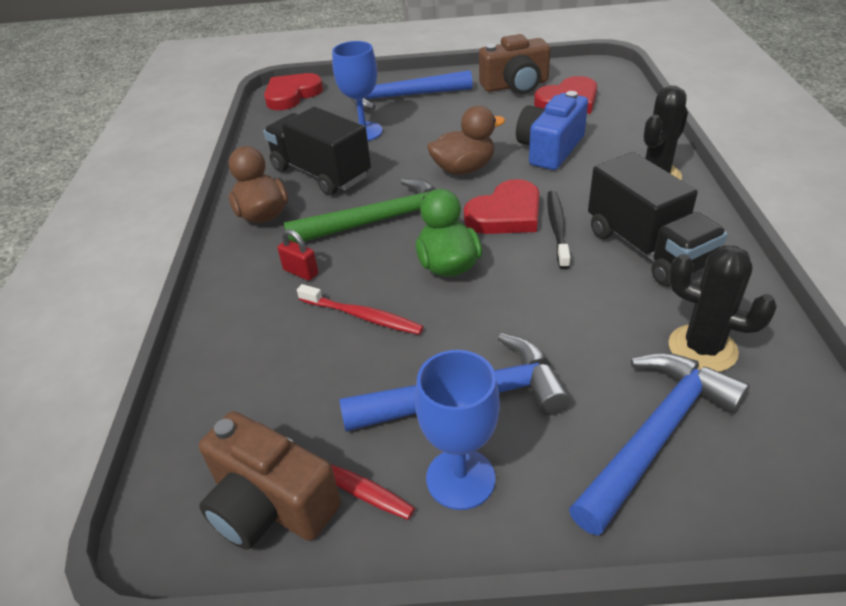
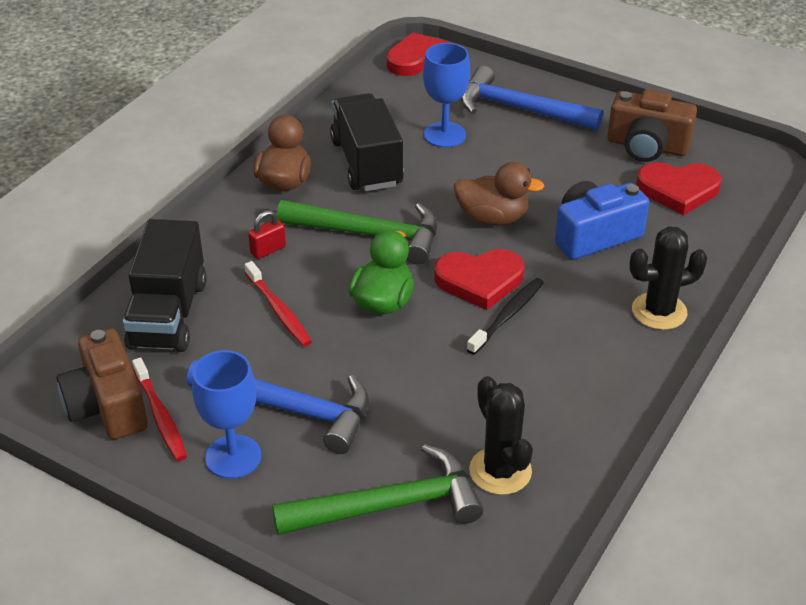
camera: 30 degrees right, 0 degrees up
red padlock [277,229,318,281] -> red padlock turned 75 degrees clockwise [248,210,286,259]
blue hammer [569,353,750,535] -> green hammer [272,444,483,535]
black truck [588,152,728,286] -> black truck moved to [122,219,207,352]

